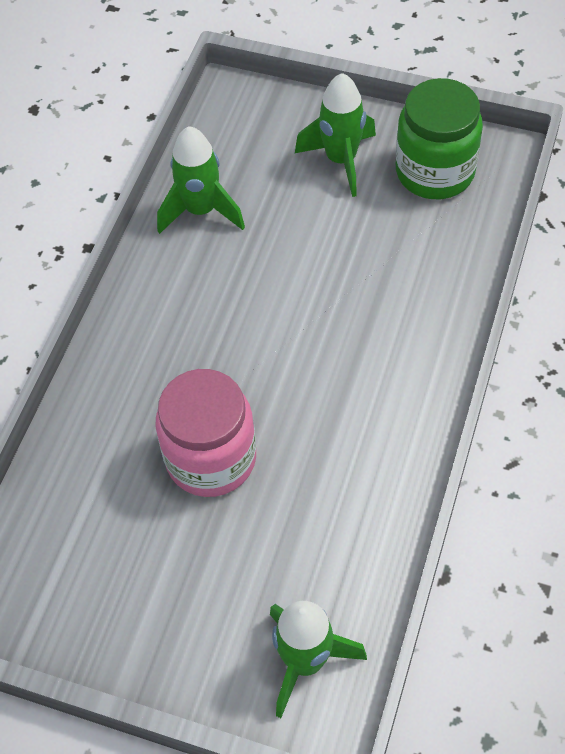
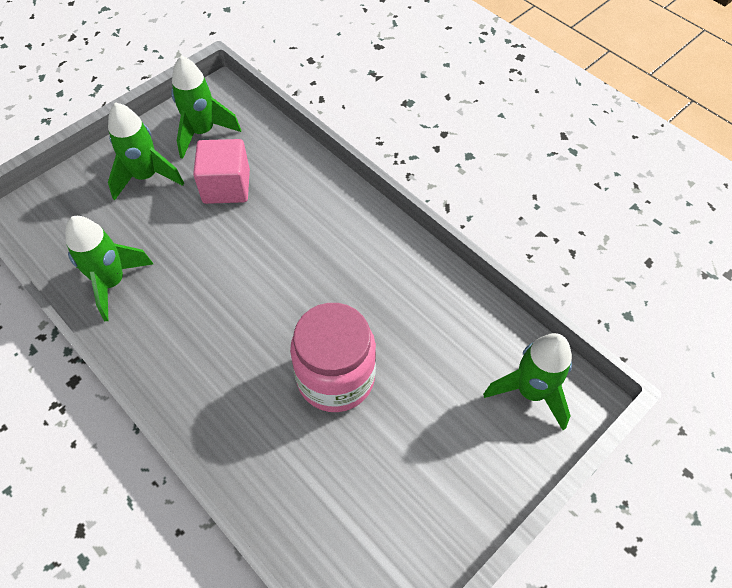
camera: 65 degrees left, 0 degrees up
green jar [396,78,483,199] -> green rocket [172,56,241,159]
none -> pink cube [193,139,250,204]

